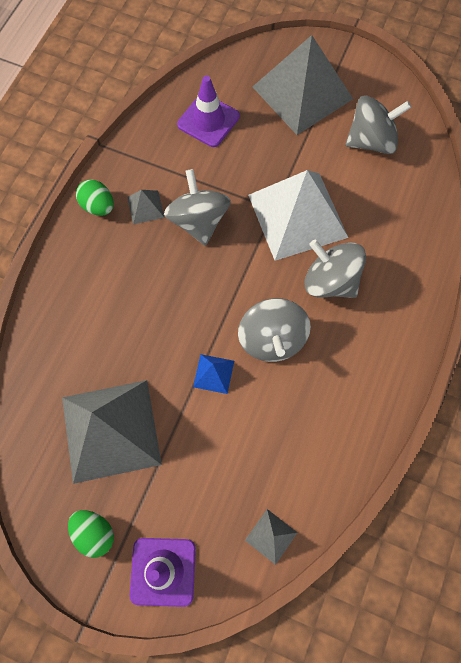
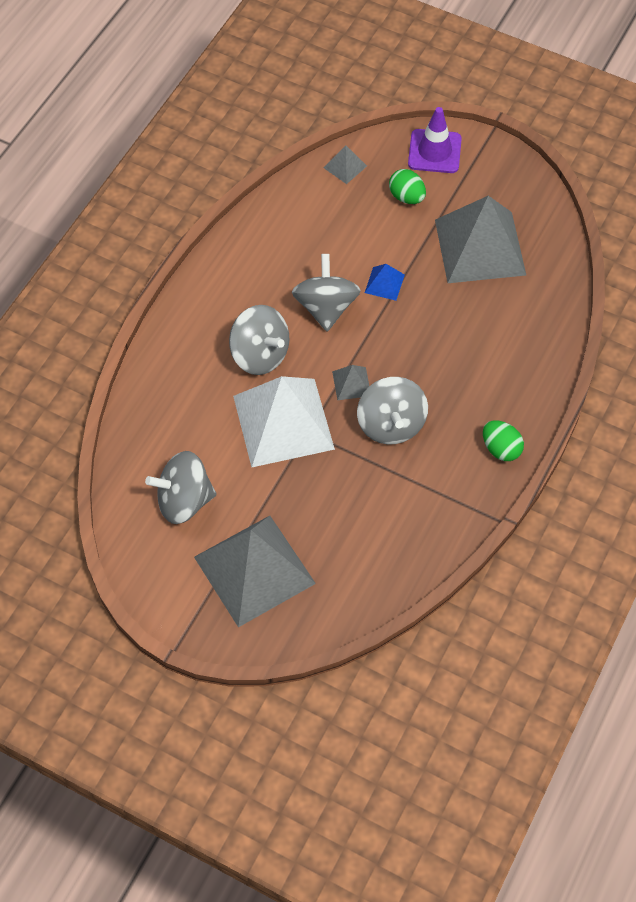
camera: 175 degrees left, 10 degrees down
green egg [68,510,114,558] -> green egg moved to [389,169,426,204]
grey pyramid [127,190,165,224] -> grey pyramid moved to [332,365,369,400]
purple traffic cone [177,76,240,147] -> none

